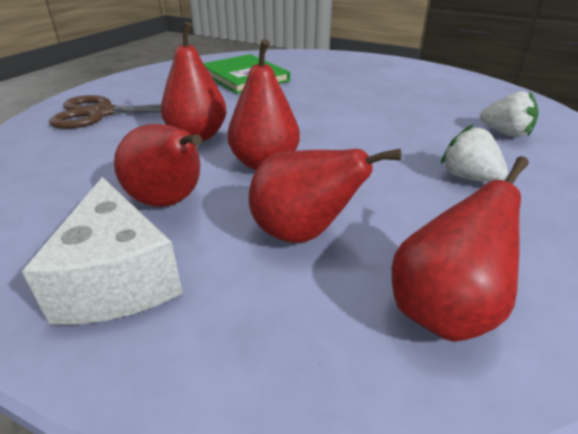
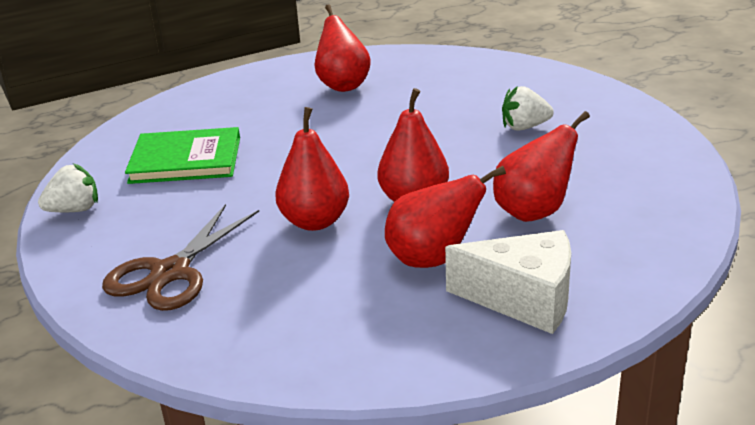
camera: 55 degrees left, 5 degrees down
red pear [392,156,529,342] -> red pear moved to [315,4,371,92]
white strawberry [480,91,539,137] -> white strawberry moved to [38,163,98,212]

